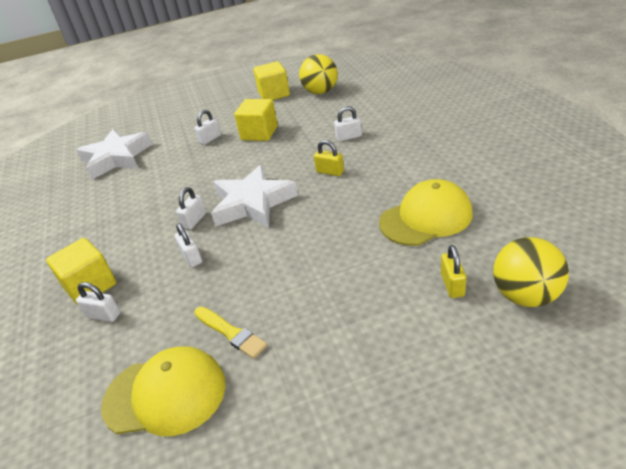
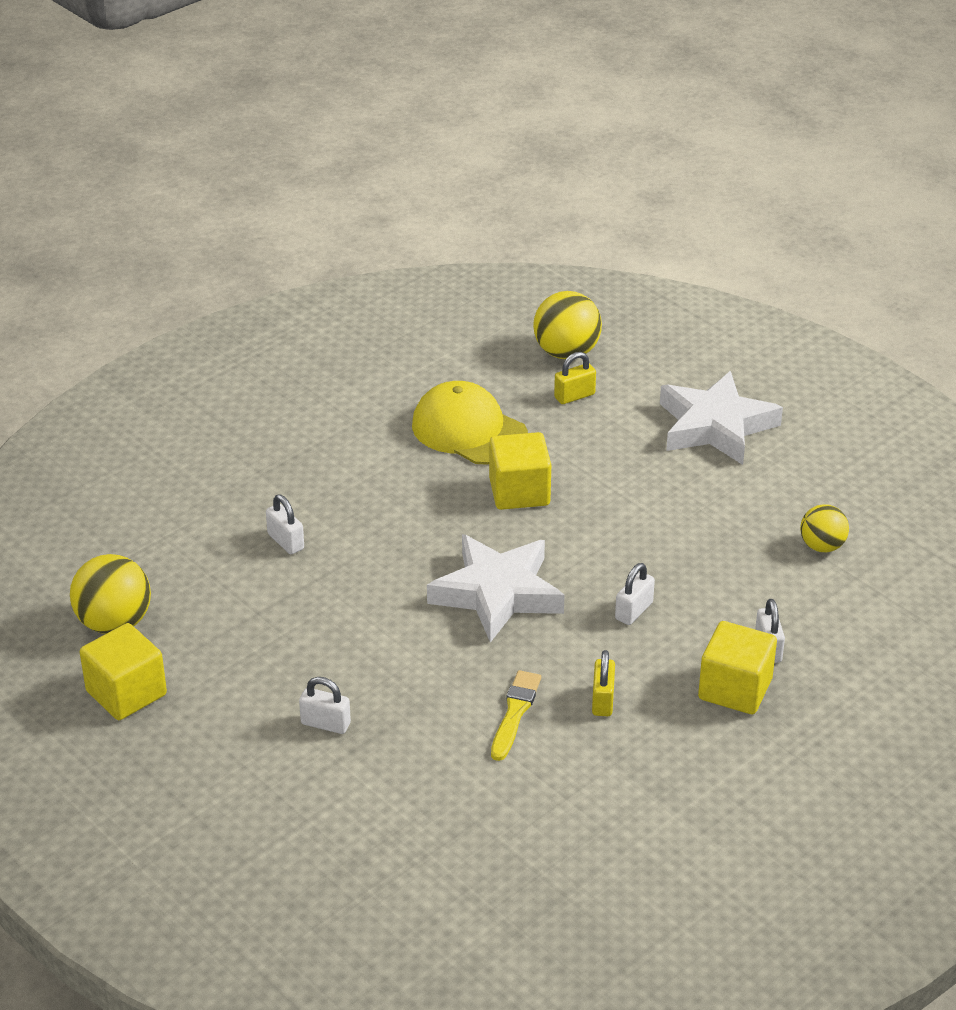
camera: 120 degrees left, 0 degrees up
white star [76,129,152,180] -> white star moved to [660,371,783,465]
yellow cap [101,347,226,436] -> yellow ball [800,504,849,552]
white padlock [176,187,206,229] -> none
yellow brush [194,306,267,359] -> yellow brush moved to [491,670,541,761]
yellow cube [234,99,278,141] -> yellow cube moved to [489,432,551,510]
yellow padlock [314,140,344,176] -> yellow padlock moved to [592,650,615,716]

